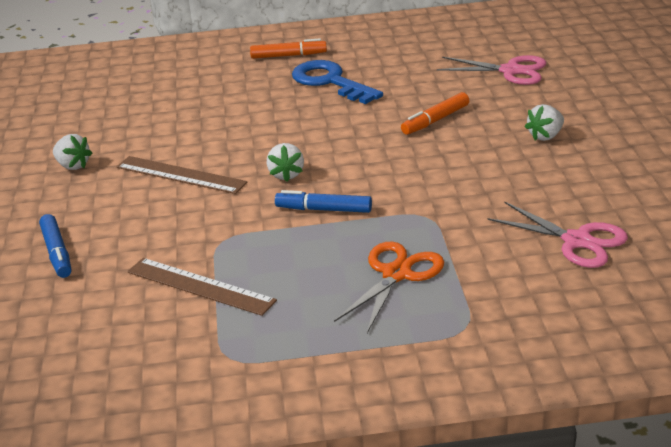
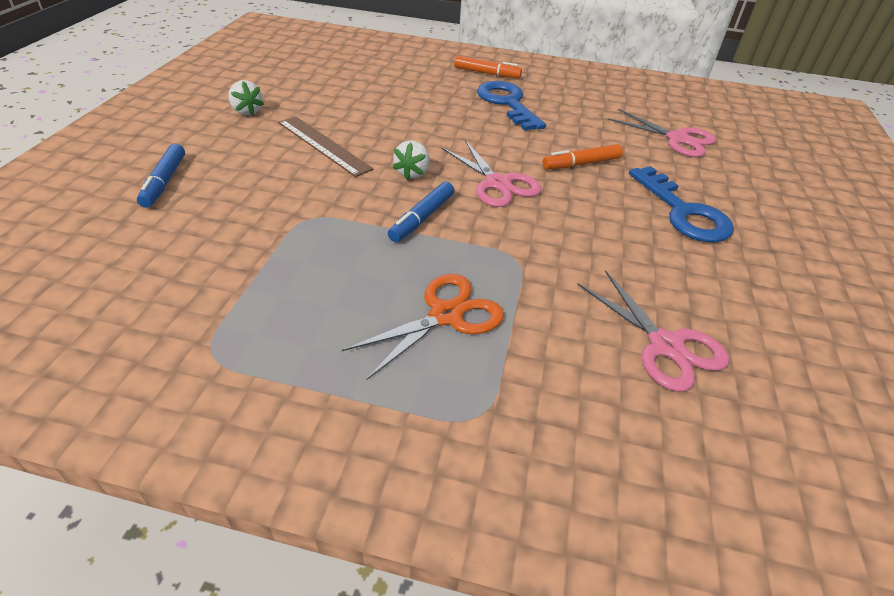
camera: 15 degrees right, 10 degrees up
brown ruler [127,258,277,316] -> none
blue marker [275,190,372,213] -> blue marker turned 90 degrees counterclockwise [388,182,454,242]
white strawberry [525,104,564,141] -> blue key [629,166,734,243]
none -> pink scissors [442,140,541,207]

